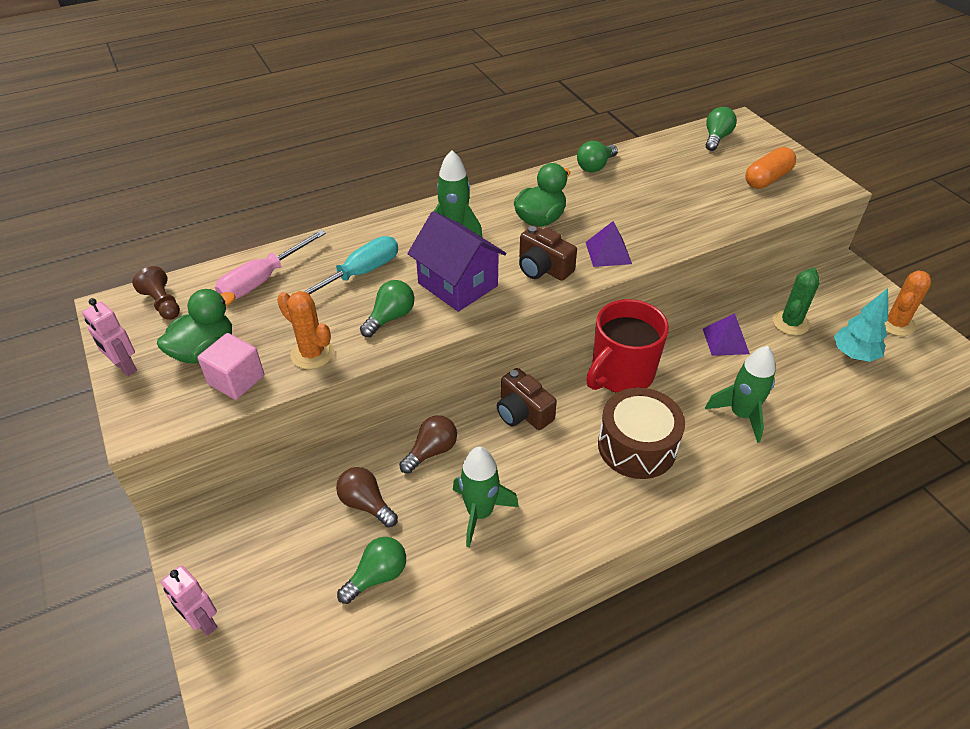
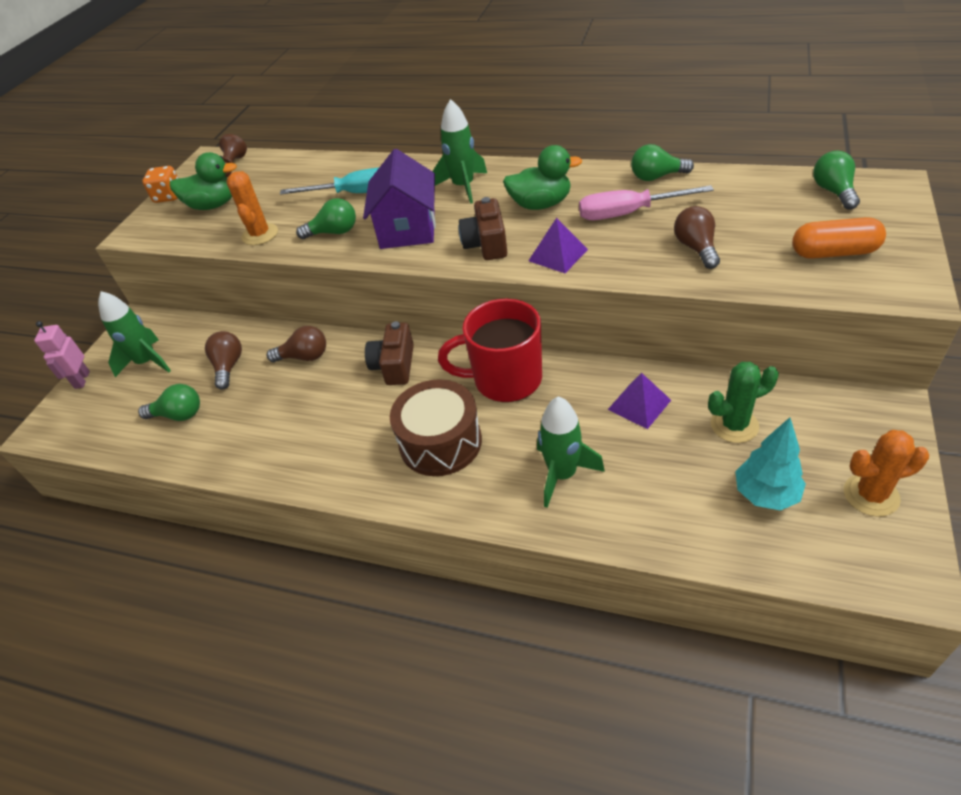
camera: 50 degrees right, 0 degrees up
pink robot [82,298,137,376] -> orange dice [142,166,179,203]
pink cube [197,333,264,400] -> none
pink screwdriver [215,230,326,300] -> pink screwdriver moved to [579,185,714,220]
green rocket [453,446,519,548] -> green rocket moved to [98,291,171,377]
green light bulb [706,107,737,151] -> green light bulb turned 75 degrees counterclockwise [813,151,860,210]
none -> brown light bulb [674,206,720,269]

